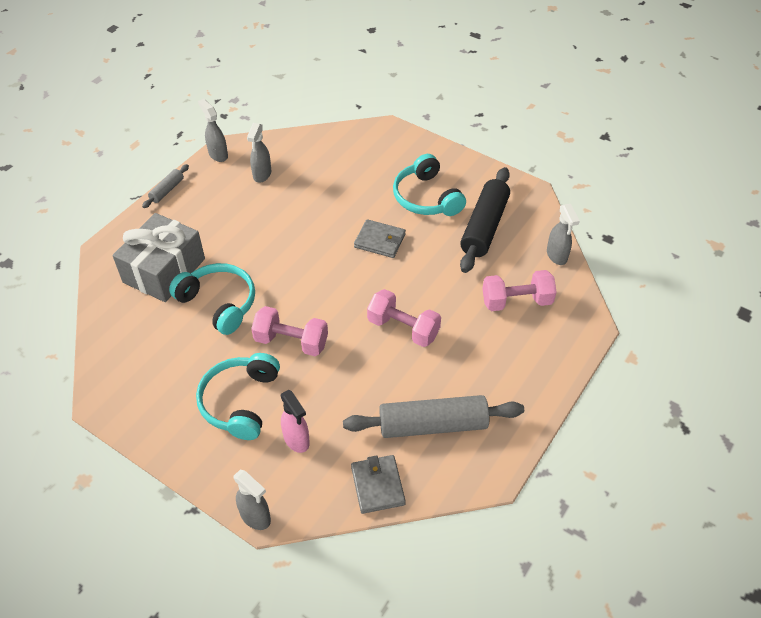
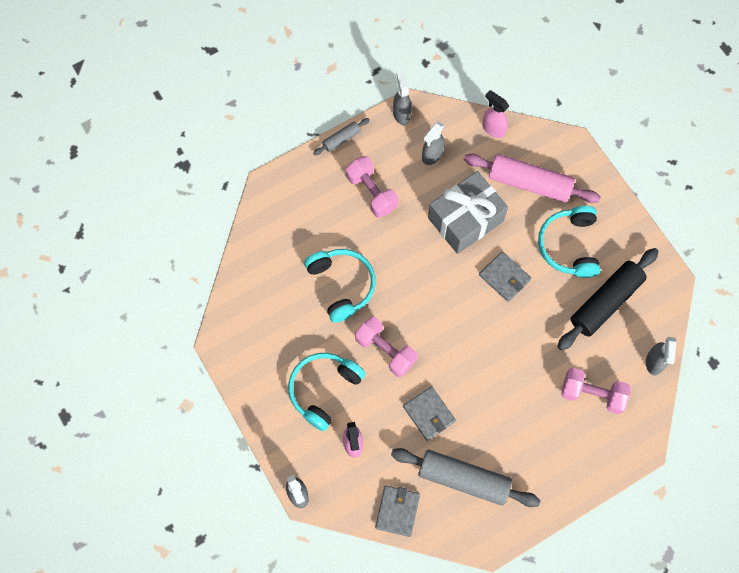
camera: 25 degrees right, 20 degrees up
grey gift [113,213,205,302] -> grey gift moved to [428,171,508,254]
pink dumbbell [367,289,441,347] -> pink dumbbell moved to [346,156,398,218]
none -> grey wallet [403,386,456,441]
none -> pink rolling pin [464,154,601,203]
none -> pink spray bottle [482,90,509,138]

